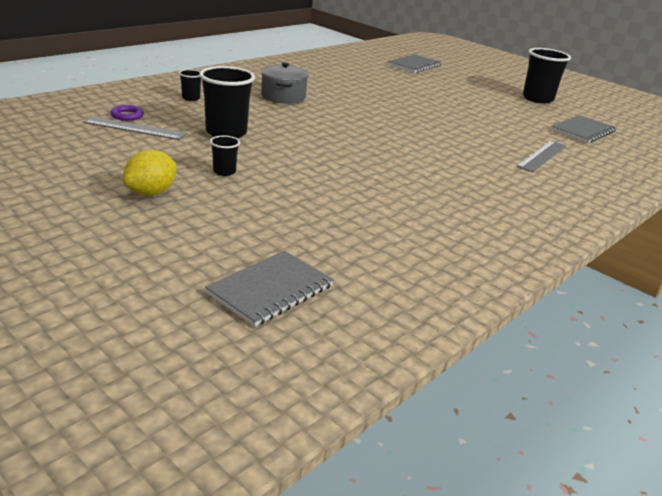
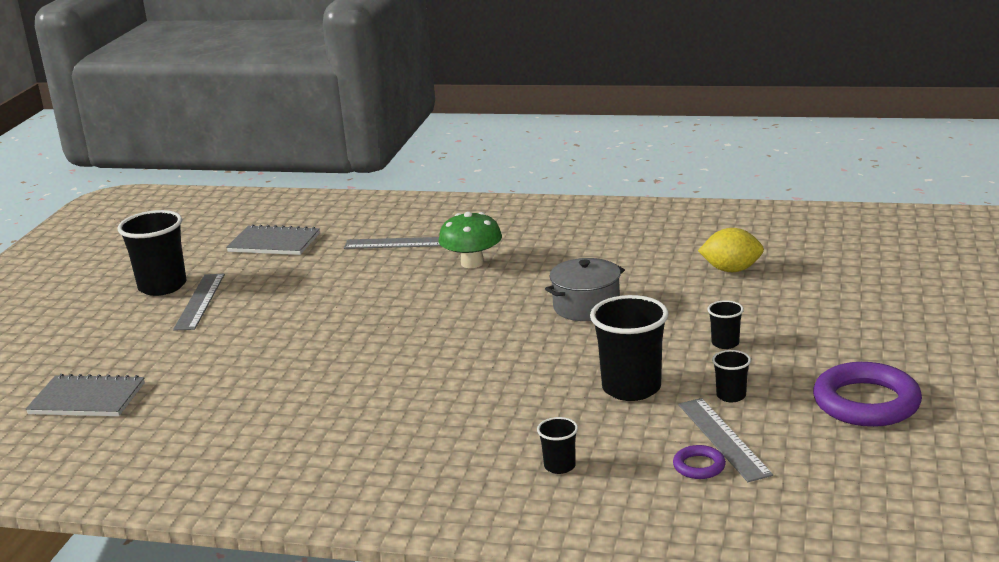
camera: 115 degrees left, 5 degrees down
yellow lemon [123,149,176,196] -> yellow lemon moved to [698,228,764,272]
grey notebook [205,251,334,327] -> none
grey pot [261,63,309,104] -> grey pot moved to [545,258,625,321]
none -> grey ruler [173,274,225,331]
none -> green mushroom [438,212,502,268]
none -> black cup [712,350,751,402]
none -> purple ring [813,362,922,427]

